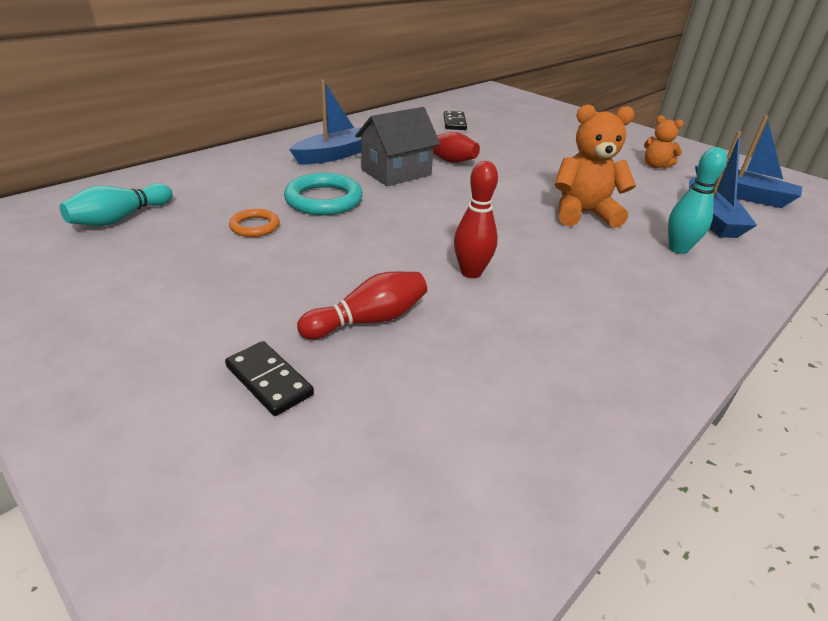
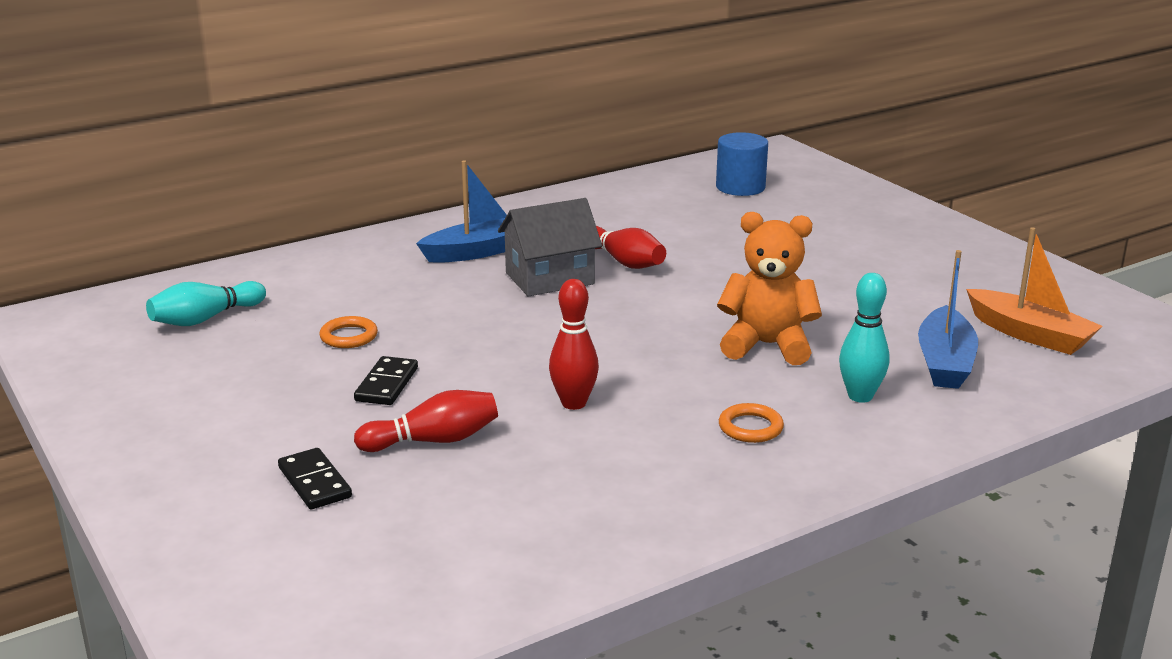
camera: 15 degrees right, 10 degrees down
turquoise ring [284,173,363,215] -> none
black domino [444,111,467,130] -> black domino moved to [354,356,418,405]
orange teddy bear [644,115,684,169] -> none
blue boat [695,115,802,208] -> orange boat [966,227,1103,355]
none -> blue cylinder [716,132,768,196]
none -> orange ring [719,403,784,443]

